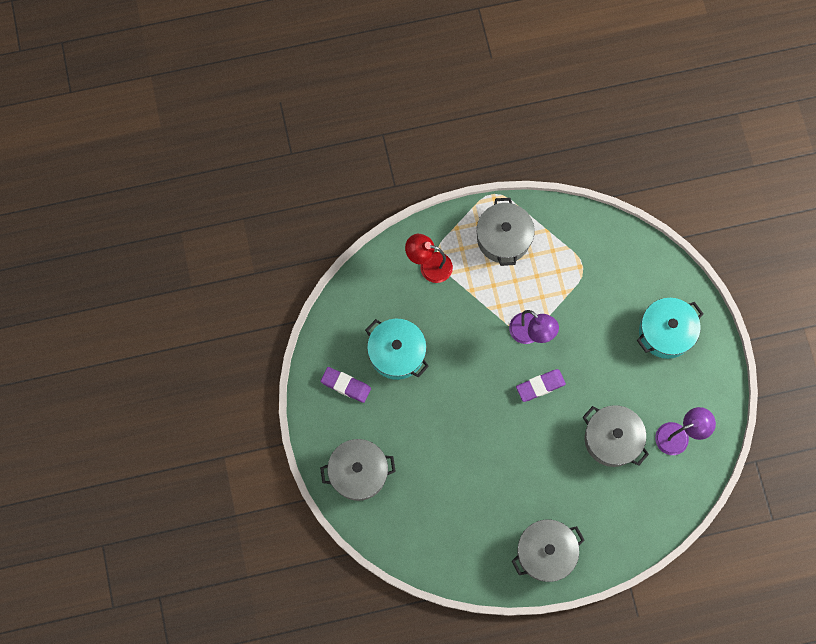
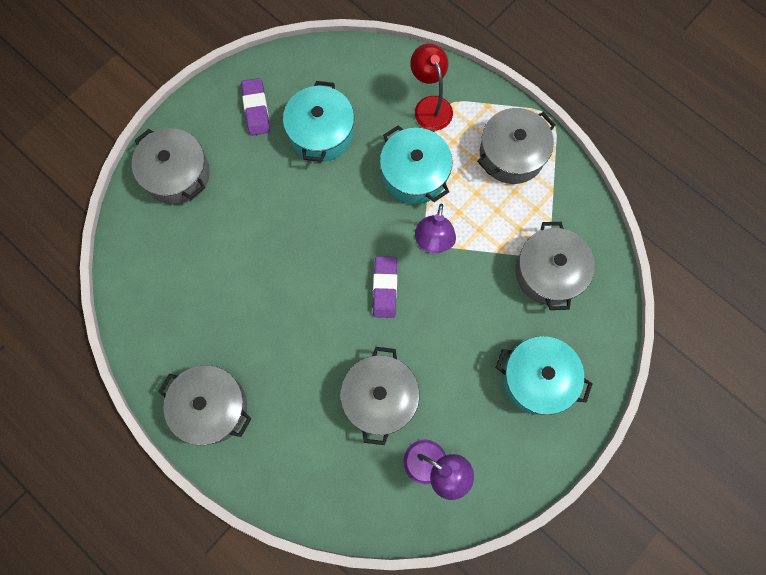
camera: 55 degrees right, 0 degrees up
purple eraser [516,369,566,402] -> purple eraser turned 60 degrees clockwise [373,256,397,318]
none -> turquoise pot [380,125,453,204]
none -> grey pot [515,222,595,310]

